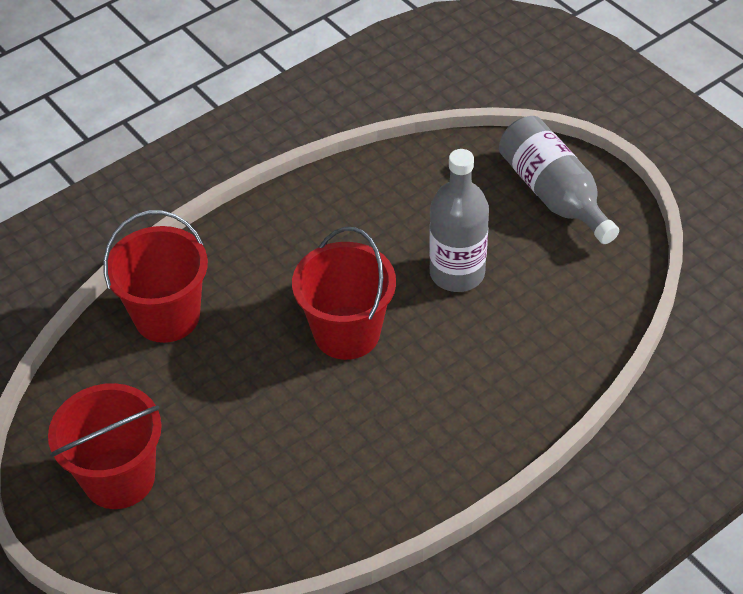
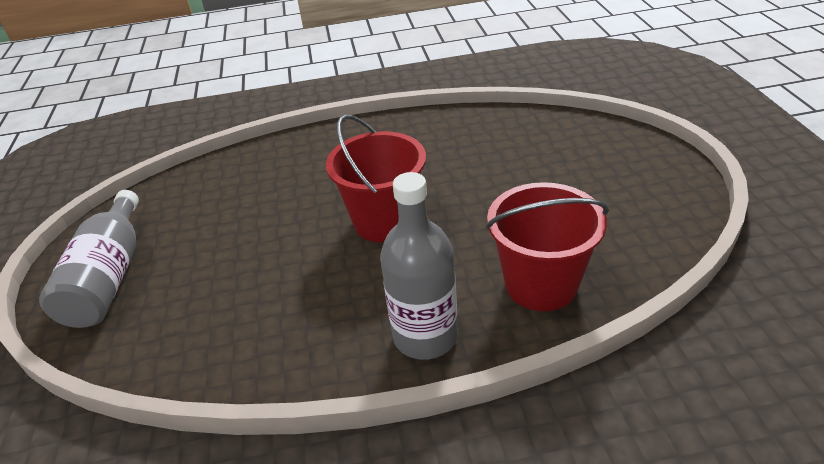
camera: 150 degrees left, 10 degrees down
red bucket [48,383,162,509] -> none
grey bottle [429,149,489,292] -> grey bottle moved to [380,172,458,360]

